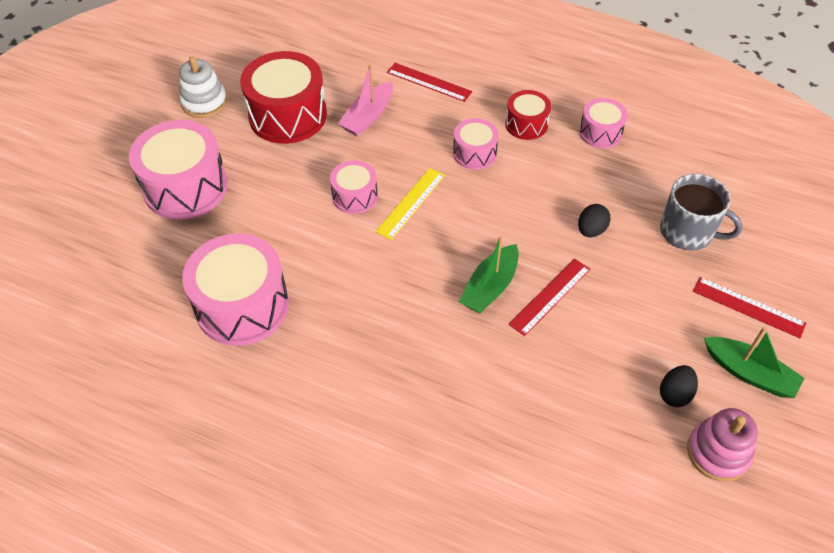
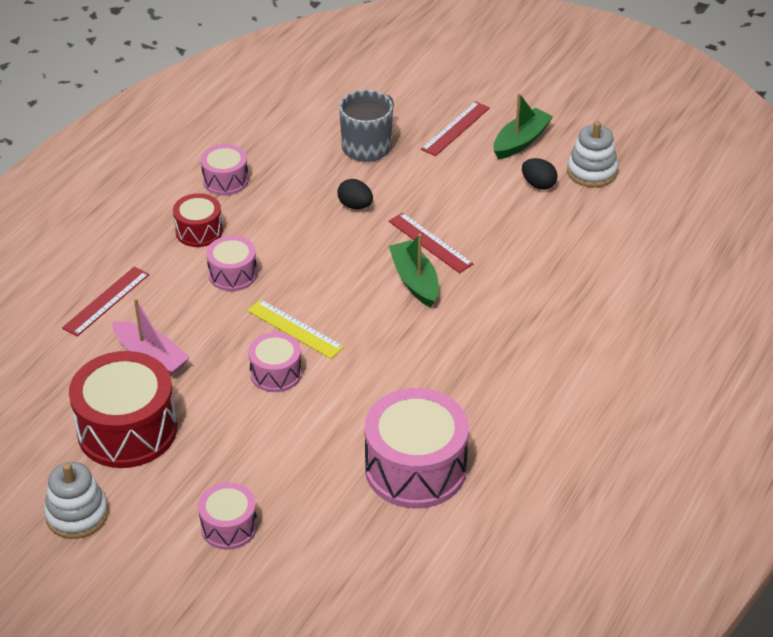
camera: 85 degrees left, 10 degrees down
pink drum [129,120,228,220] -> pink drum [198,482,257,550], size x0.54
green boat [459,236,519,314] -> green boat turned 150 degrees counterclockwise [389,234,439,307]
pink stacking toy [687,408,758,481] -> white stacking toy [567,121,618,187]

